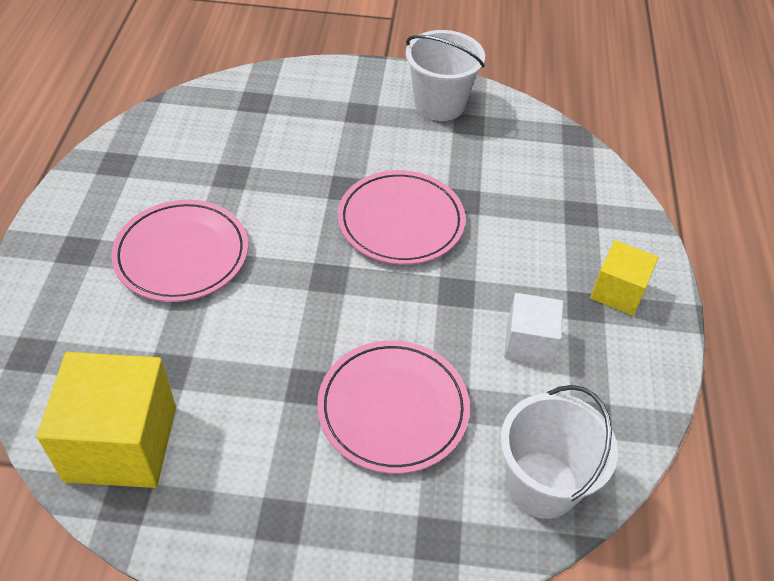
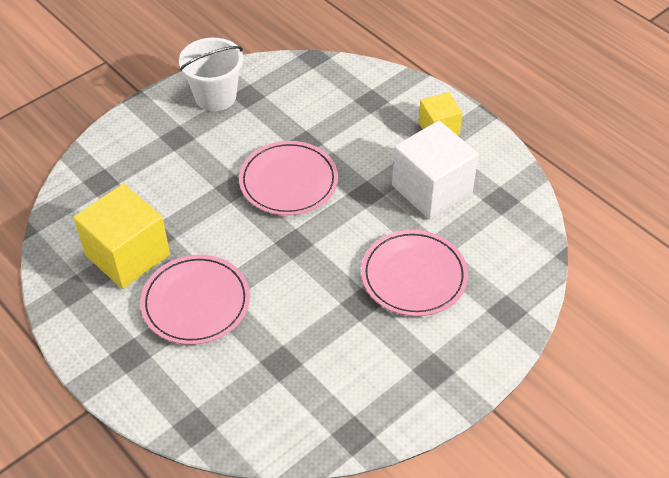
camera: 45 degrees left, 0 degrees up
yellow cube [37,352,176,488] -> yellow cube moved to [74,184,170,289]
white bucket [500,385,618,519] -> none
white cube [504,293,563,366] -> white cube [392,121,479,220], size x1.75

